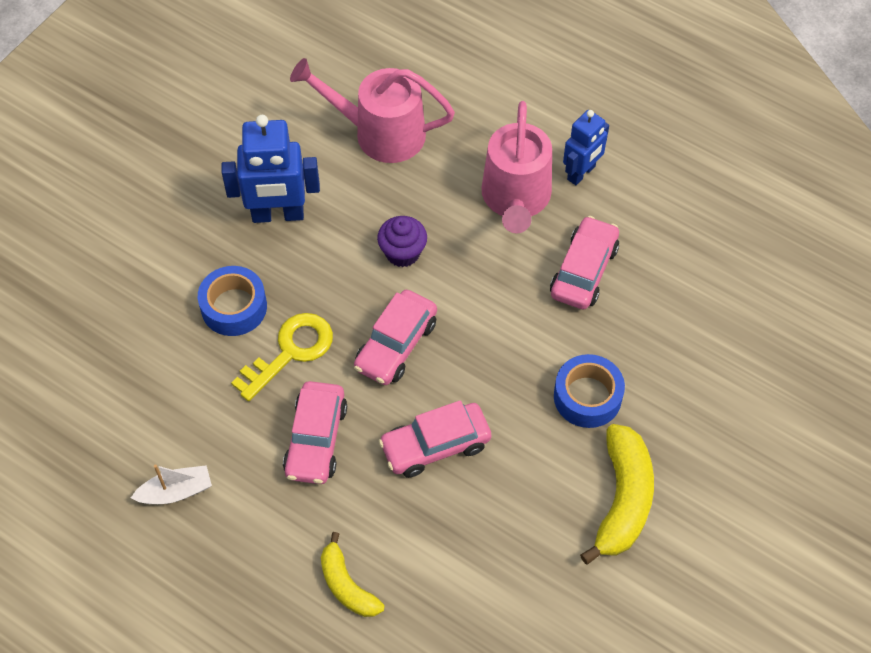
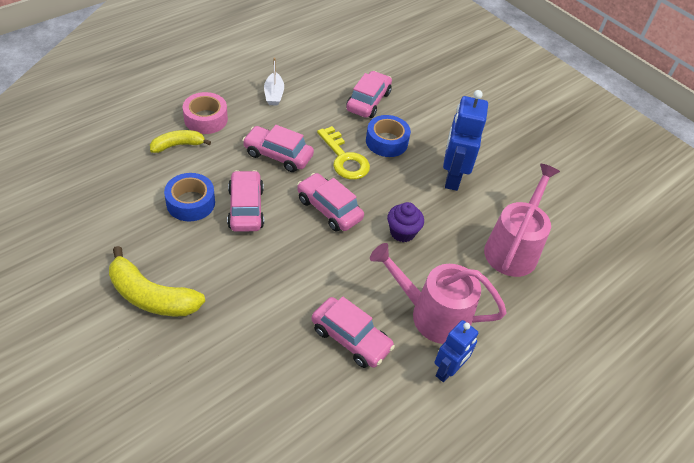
camera: 100 degrees right, 10 degrees down
blue tape [554,354,625,428] -> blue tape moved to [164,173,215,221]
blue robot [563,110,609,185] -> blue robot turned 105 degrees counterclockwise [434,320,478,382]
none -> pink tape [183,92,228,134]
none -> pink car [346,71,392,118]

